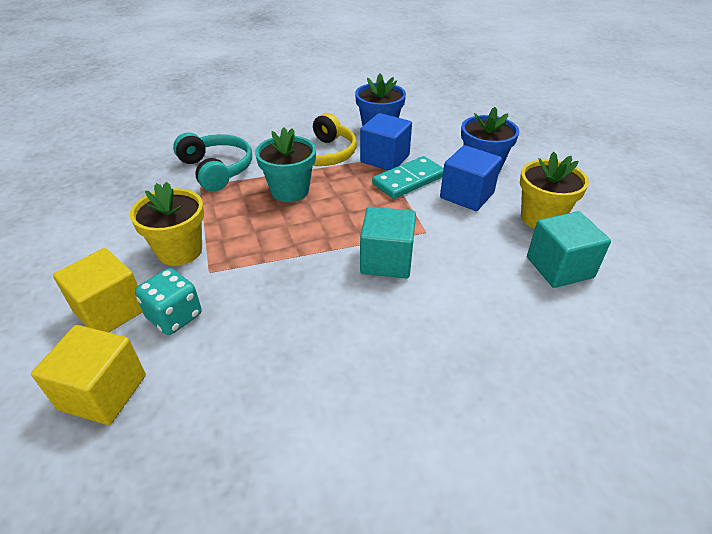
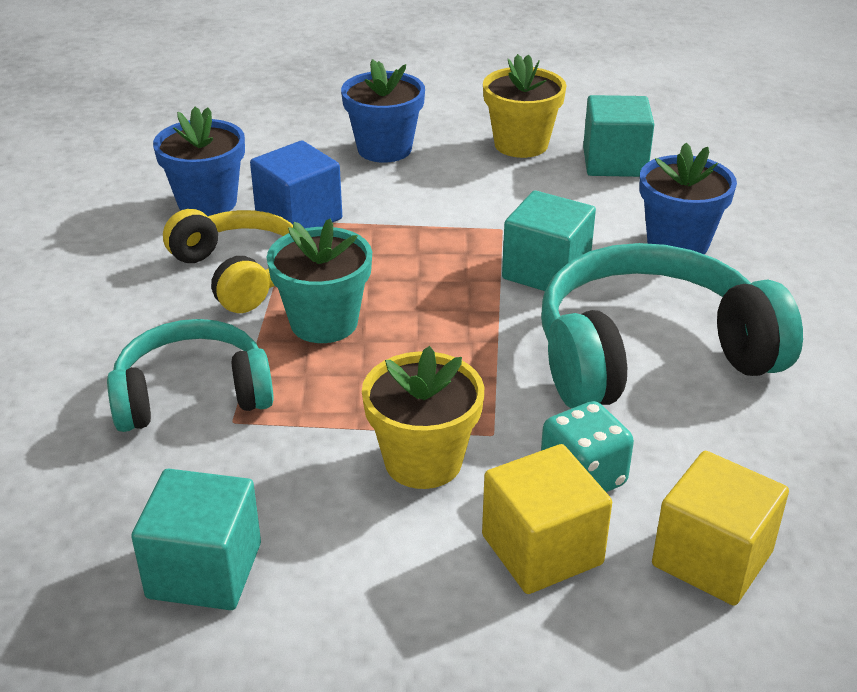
camera: 70 degrees left, 5 degrees down
turquoise domino [372,156,444,199] -> none
blue cube [440,145,502,211] -> none
none -> turquoise cube [131,469,261,610]
none -> turquoise headphones [541,243,803,408]
none -> blue flower pot [639,143,737,254]

